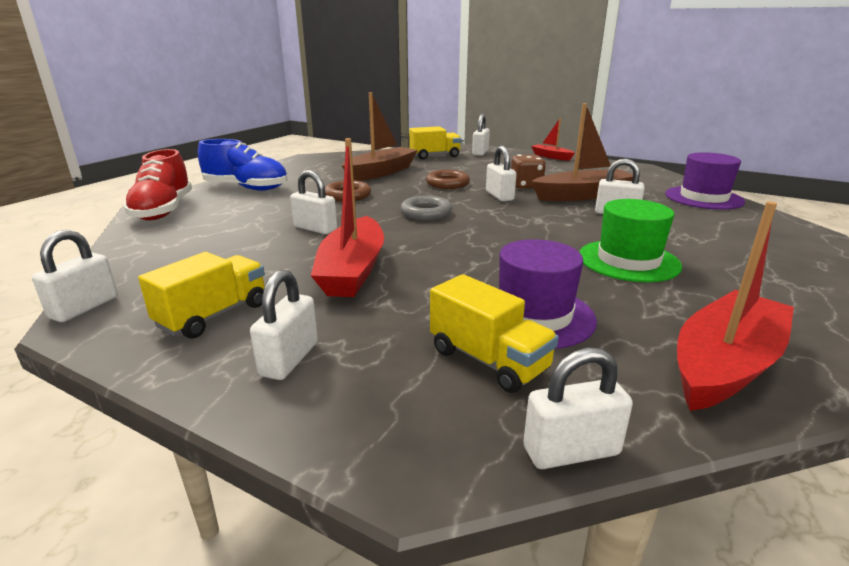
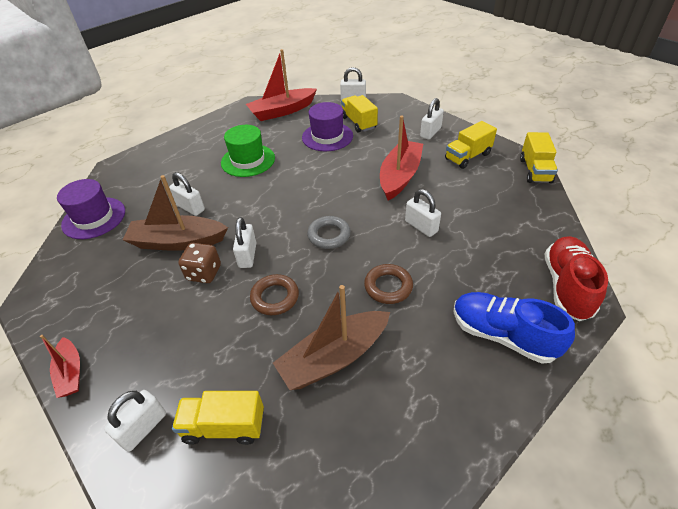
camera: 160 degrees left, 20 degrees up
white padlock [32,230,118,322] -> yellow truck [520,132,558,183]

